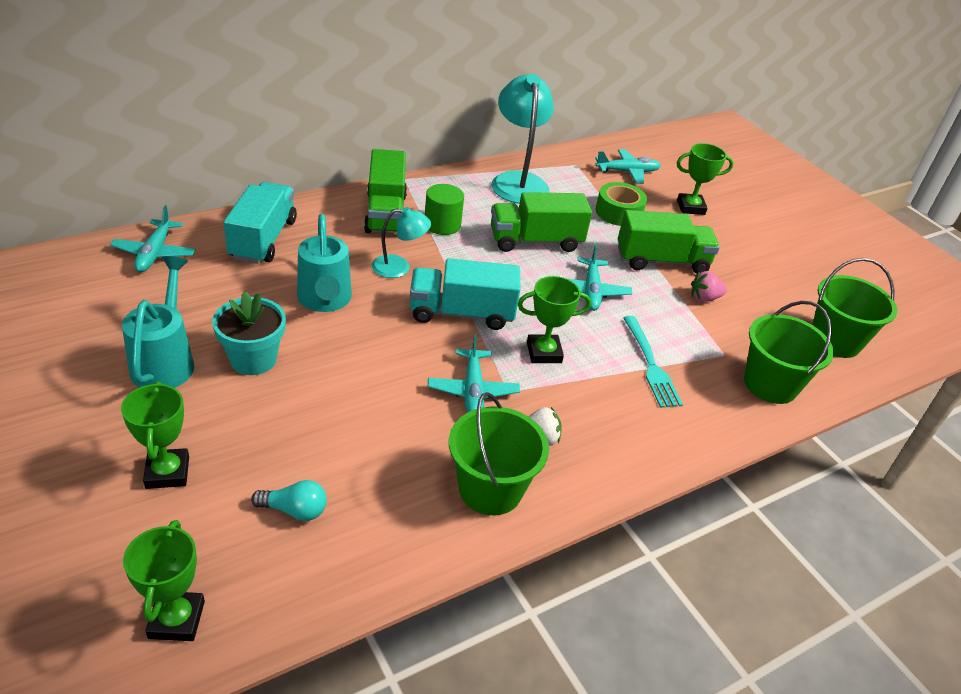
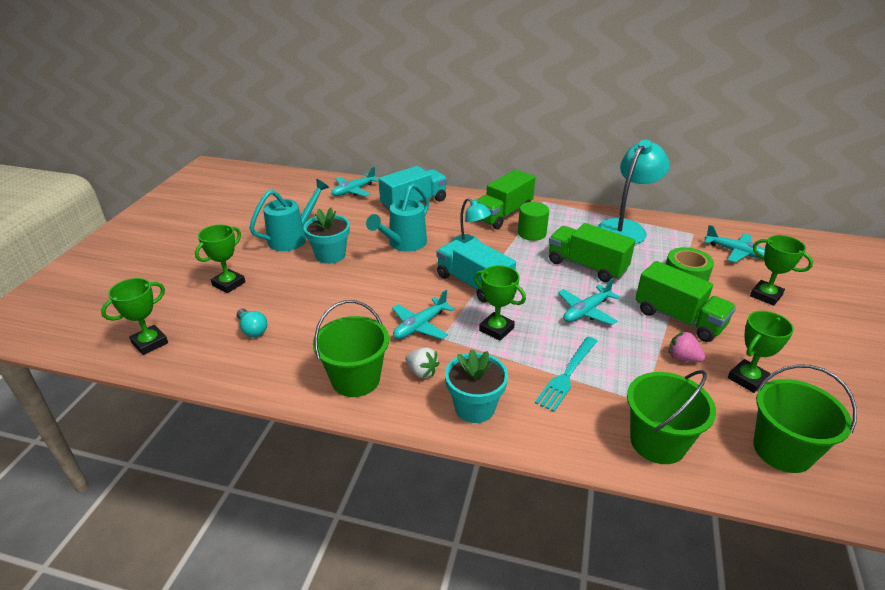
camera: 50 degrees right, 5 degrees down
none -> turquoise flower pot [445,349,508,423]
none -> green trophy [728,311,794,393]

